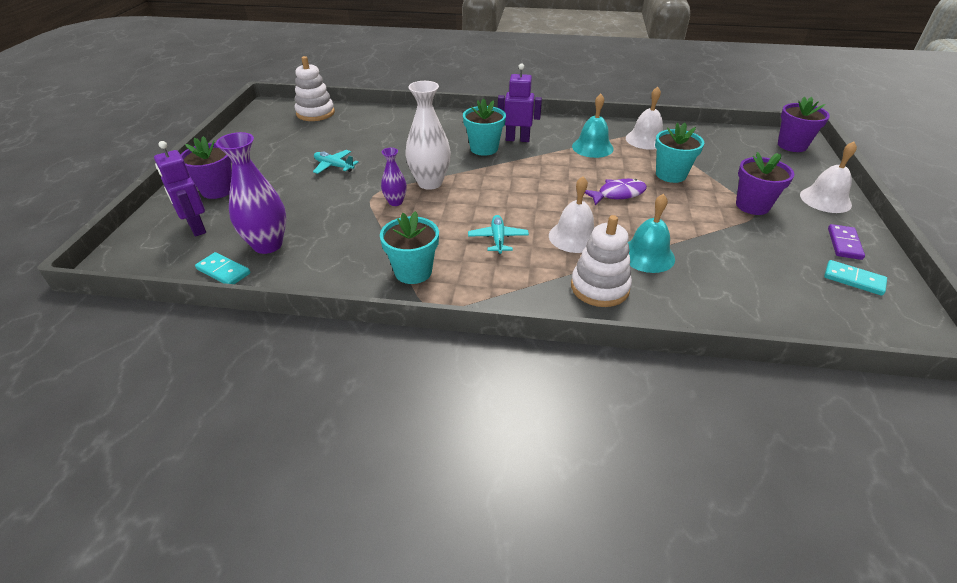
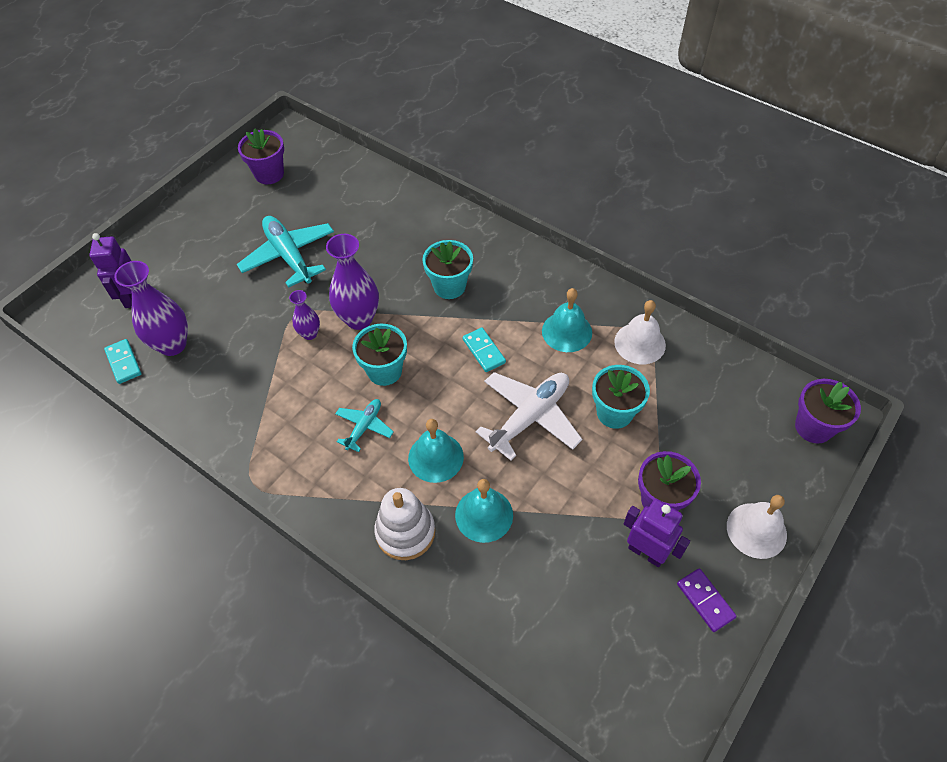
camera: 30 degrees right, 15 degrees up
purple flower pot [180,136,232,199] -> purple flower pot moved to [238,128,284,184]
white stacking toy [295,56,335,121] -> none
turquoise plane [313,150,359,174] -> turquoise plane [237,216,334,288], size x1.84
turquoise flower pot [380,211,439,284] -> turquoise flower pot moved to [352,324,407,386]
white vase [405,81,451,190] -> purple vase [326,234,379,330]
purple robot [498,63,542,142] -> purple robot moved to [624,499,690,567]
white bell [549,176,594,253] -> turquoise bell [408,419,464,483]
purple fish [585,179,647,206] -> white plane [476,372,582,461]
turquoise domino [824,260,887,296] -> turquoise domino moved to [463,328,506,372]
purple domino [828,224,865,260] -> purple domino turned 75 degrees counterclockwise [677,568,737,632]

